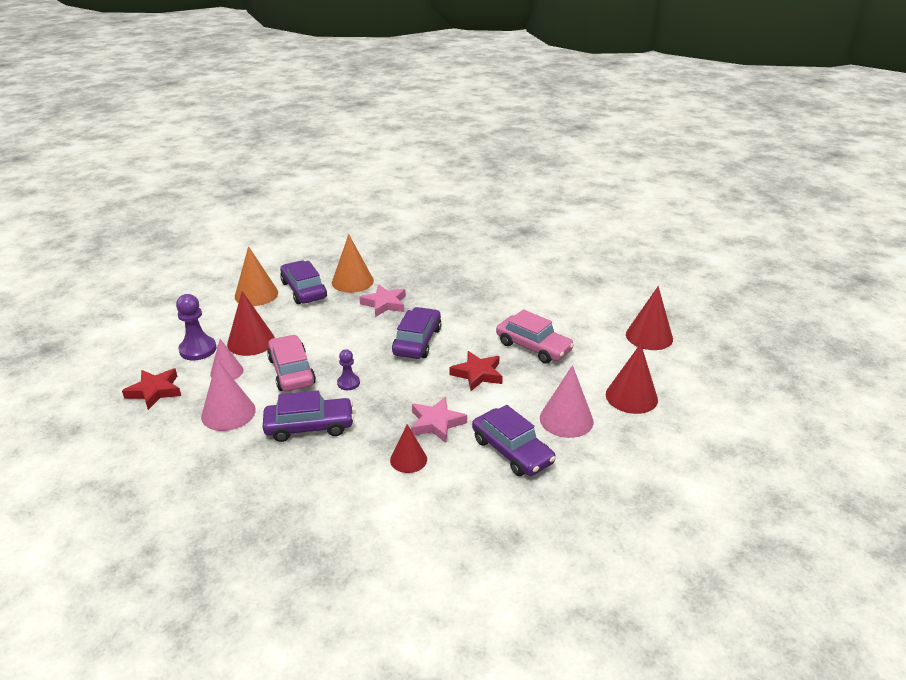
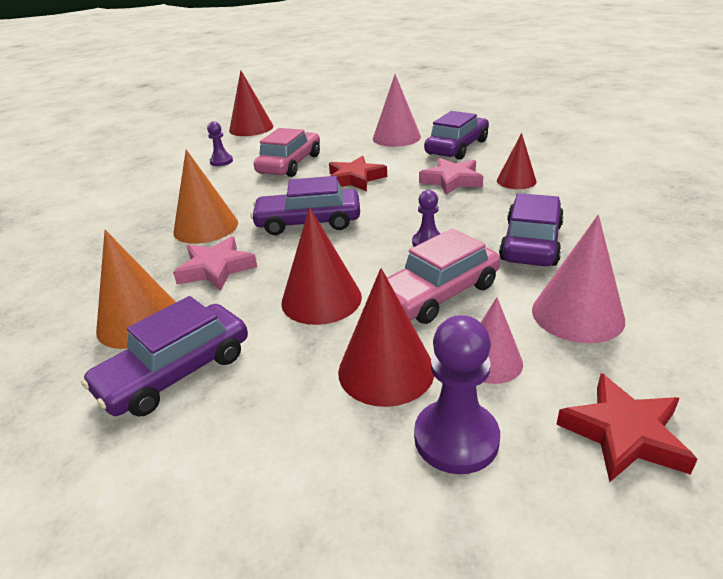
camera: 105 degrees left, 0 degrees up
orange cone [235,246,278,306] -> orange cone moved to [174,149,238,244]
purple car [263,390,354,442] -> purple car turned 45 degrees clockwise [499,193,564,266]
red cone [606,343,658,414] -> red cone moved to [281,207,362,325]
none -> purple pawn [207,121,233,166]

